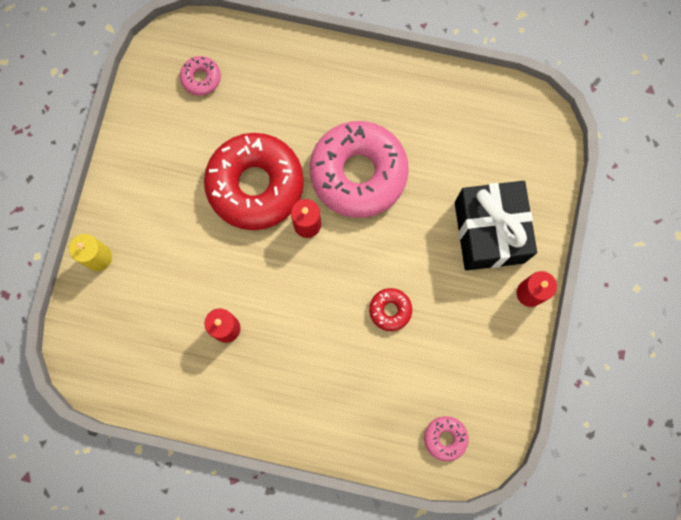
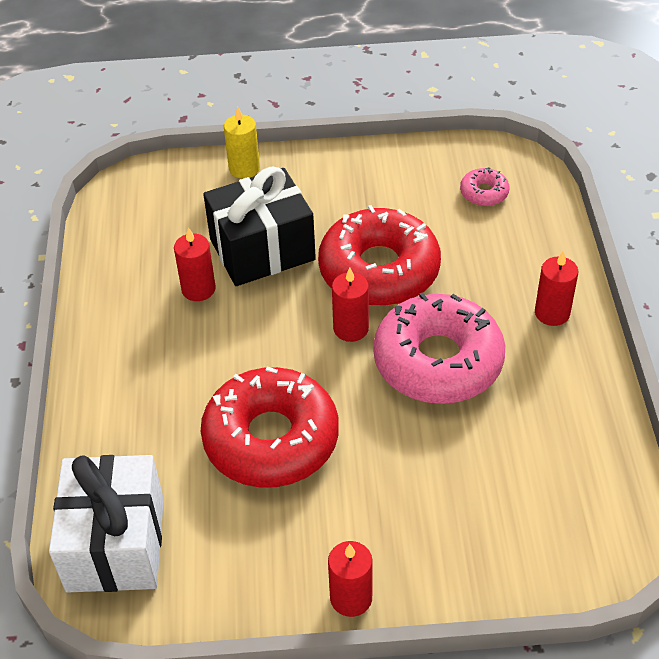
camera: 75 degrees right, 30 degrees down
red donut [369,288,412,331] -> red donut [201,367,339,488], size x2.34
pink donut [424,416,469,461] -> white gift [49,455,164,593]
black gift [455,181,537,271] -> black gift moved to [203,167,316,286]
none -> red candle [535,251,578,326]

